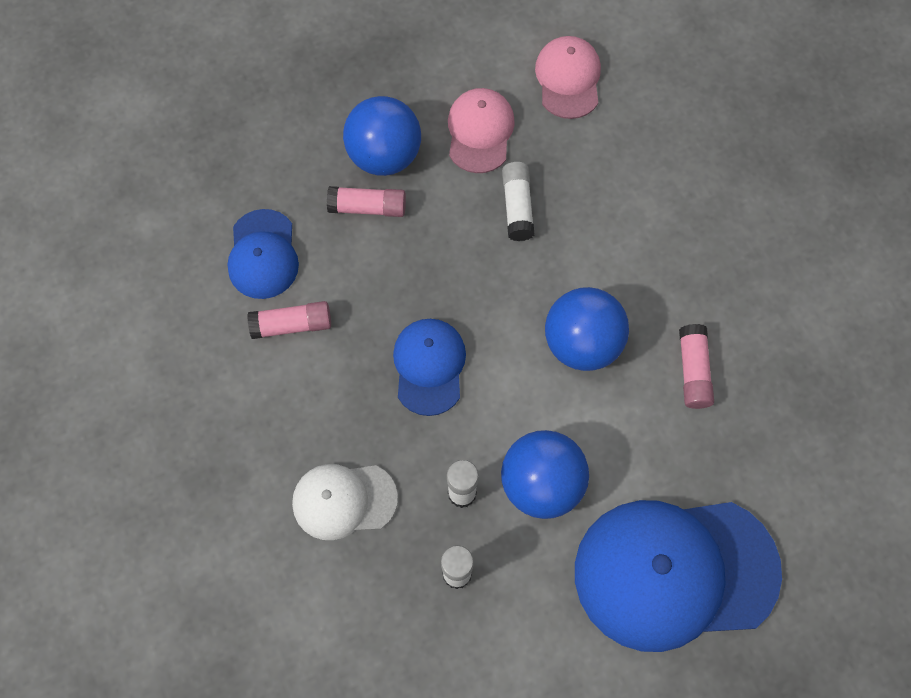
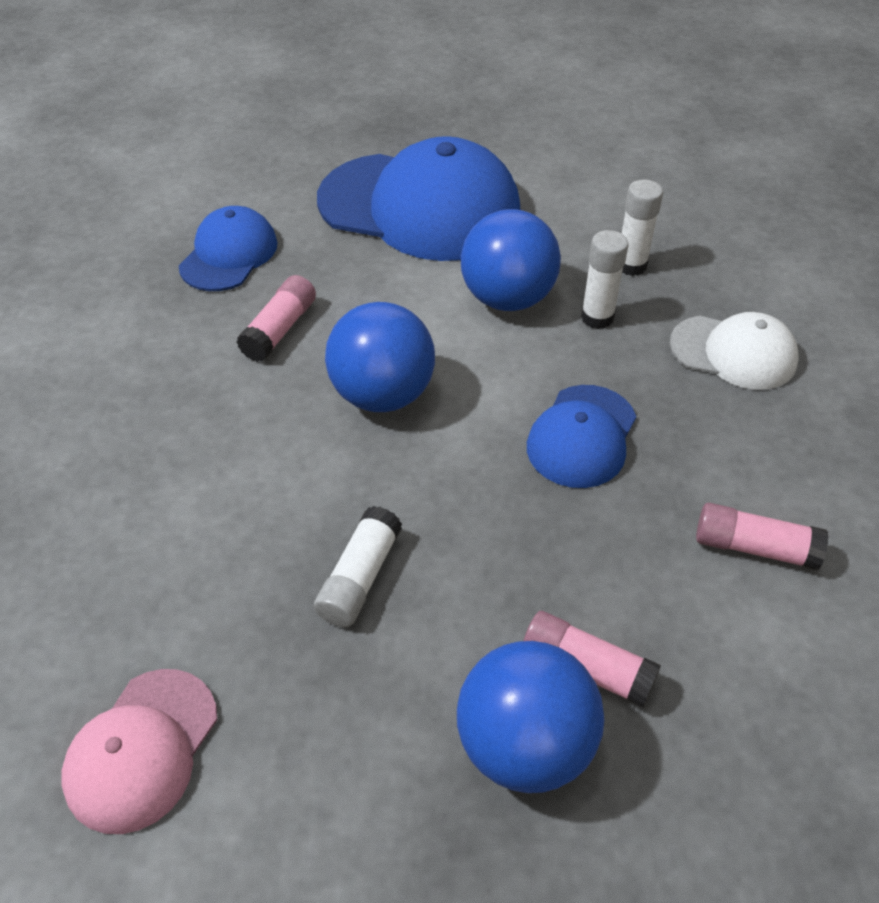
camera: 155 degrees left, 20 degrees down
blue cap [228,209,299,299] -> blue cap moved to [179,206,278,291]
pink cap [448,88,515,173] -> none

